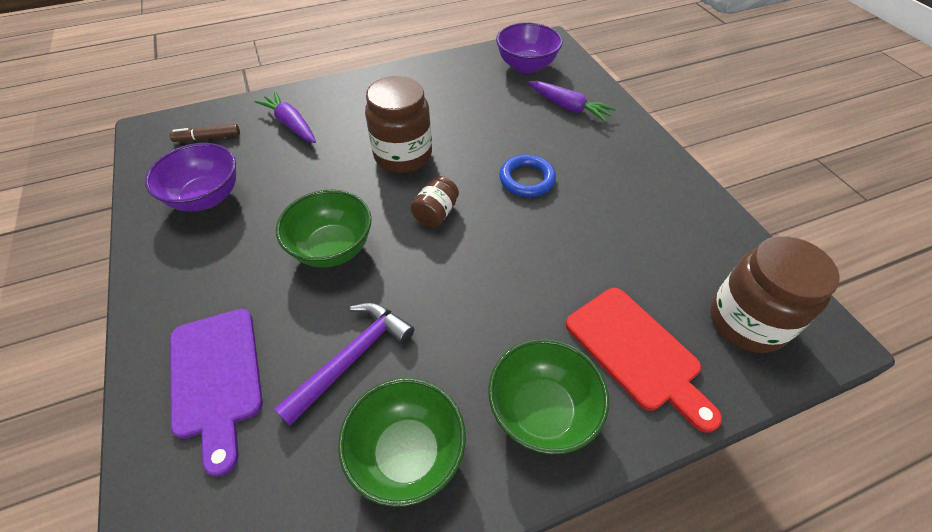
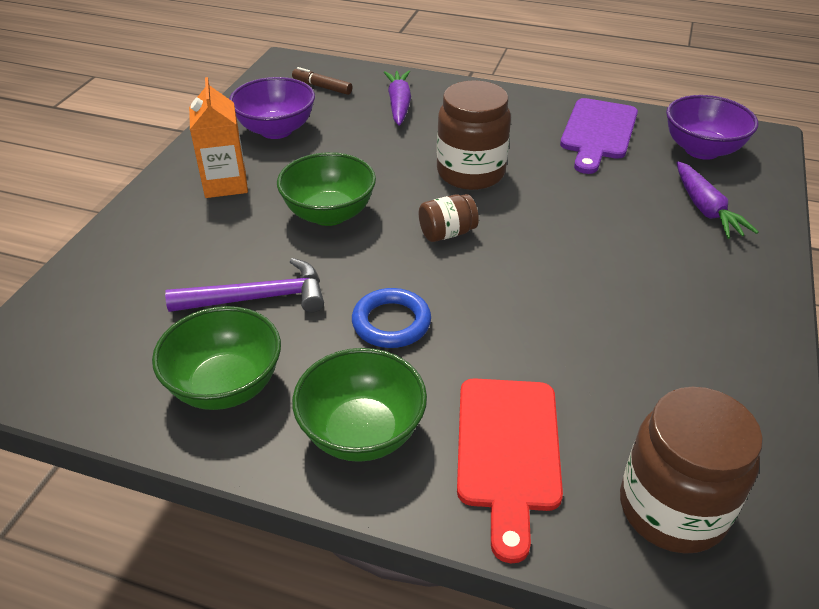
camera: 40 degrees right, 10 degrees down
purple cutting board [170,309,263,477] -> purple cutting board moved to [560,98,638,174]
blue ring [499,155,556,197] -> blue ring moved to [352,288,431,348]
none -> orange carton [189,77,248,198]

